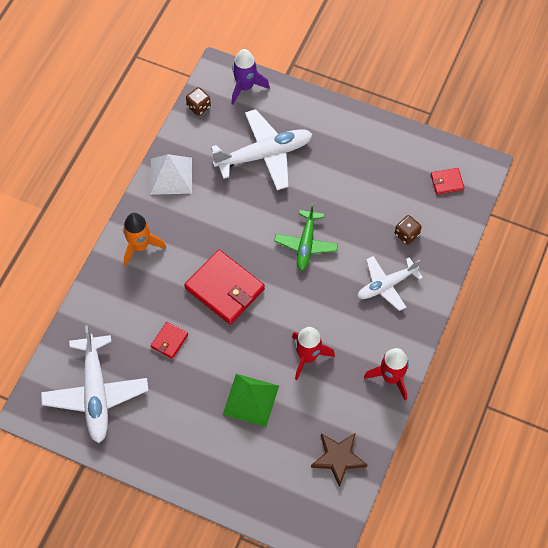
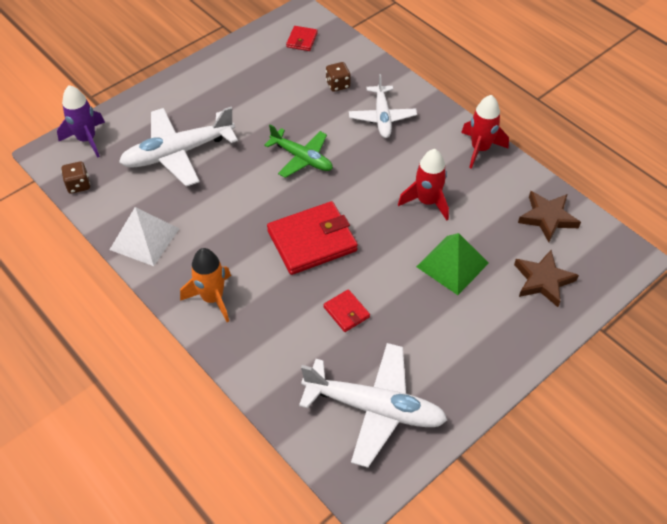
camera: 65 degrees left, 10 degrees down
white plane [211,109,313,190] -> white plane turned 120 degrees counterclockwise [119,107,238,187]
none -> brown star [514,250,579,307]

